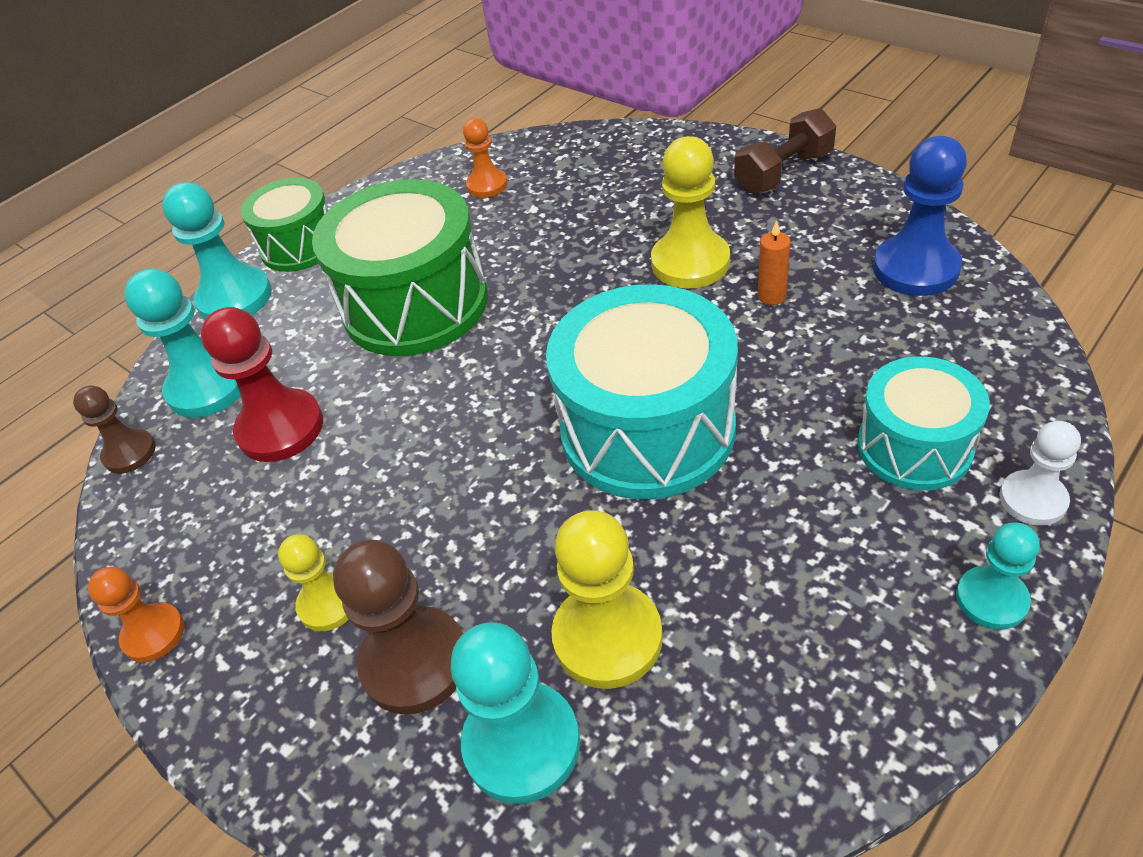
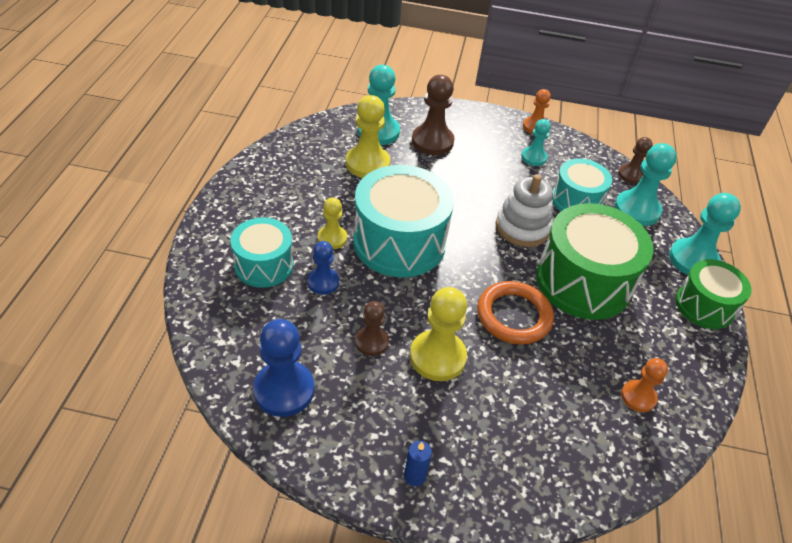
camera: 140 degrees right, 0 degrees up
red pawn [201,307,323,462] -> turquoise drum [552,158,612,212]
yellow pawn [278,534,349,631] -> yellow pawn moved to [318,197,347,249]
brown dumbbell [734,108,836,193] -> blue candle [404,441,432,486]
orange candle [758,220,791,305] -> brown pawn [355,301,389,356]
turquoise pawn [956,522,1040,630] -> turquoise pawn moved to [521,119,551,166]
white pawn [999,421,1081,526] -> none
none -> blue pawn [308,241,339,295]
none -> orange ring [477,281,554,345]
none -> white stacking toy [496,174,553,247]

